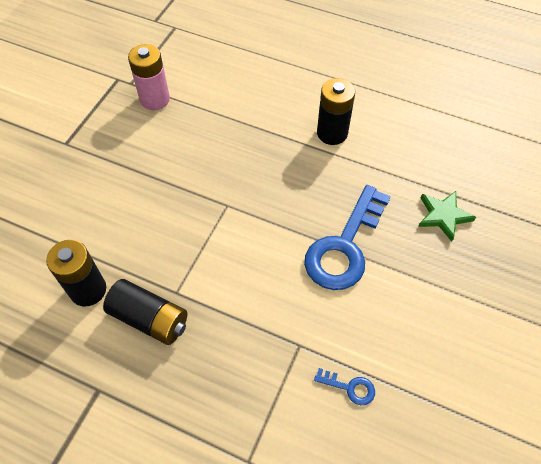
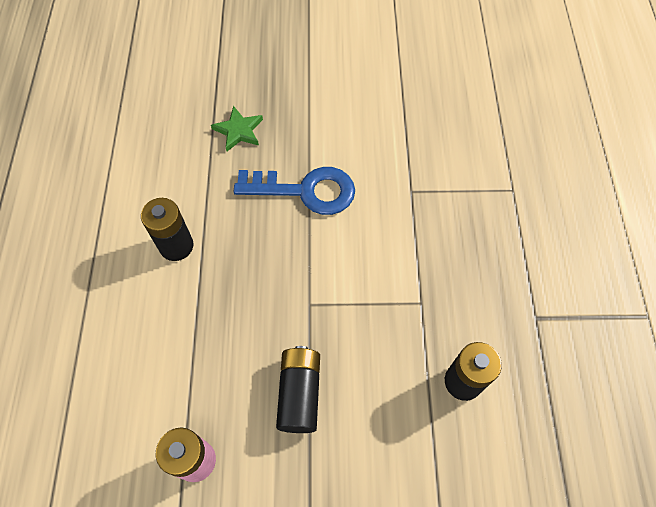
camera: 115 degrees left, 5 degrees up
black battery [103,279,187,345] -> black battery moved to [276,346,320,433]
blue key [314,368,375,405] -> none

